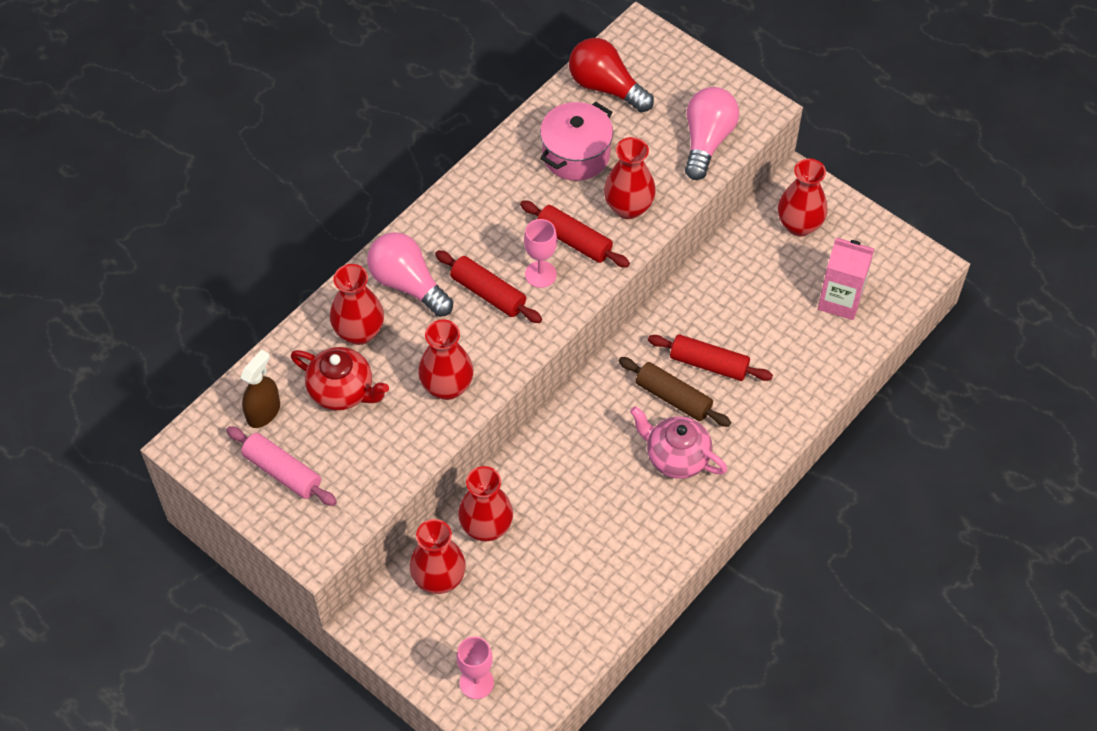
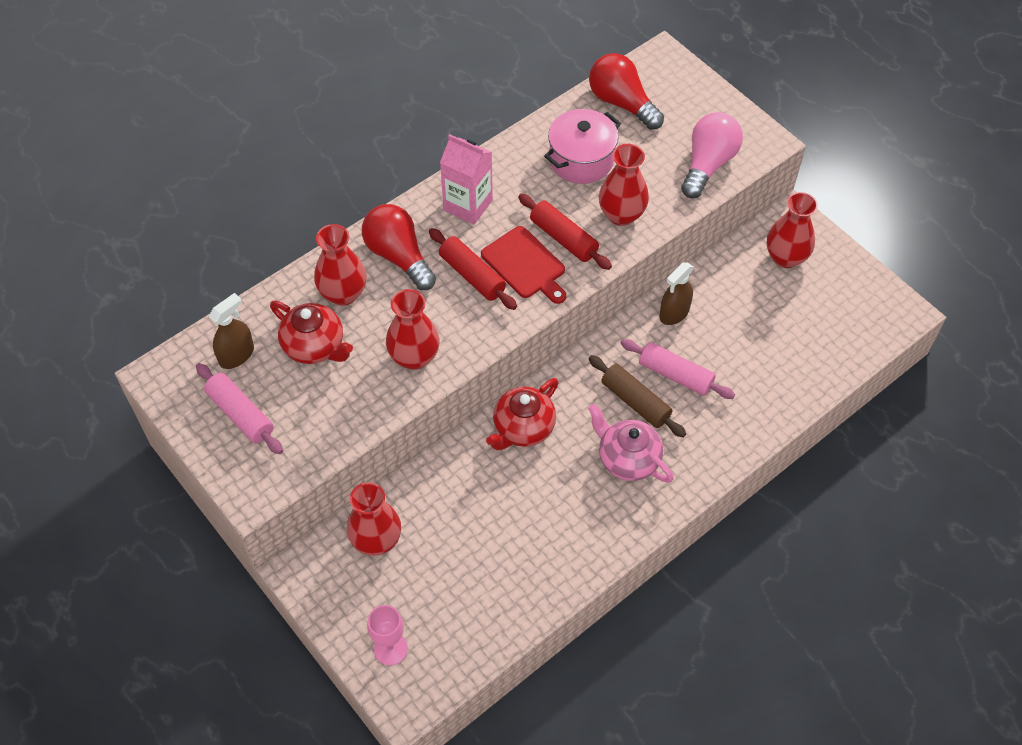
camera: 10 degrees right, 0 degrees up
pink light bulb [367,232,453,317] -> red light bulb [362,204,436,290]
red vase [458,466,513,542] -> none
pink goblet [524,219,557,288] -> red cutting board [481,226,566,304]
red rolling pin [648,334,773,381] -> pink rolling pin [621,339,735,399]
pink carton [818,238,875,320] -> pink carton moved to [440,134,493,225]
none -> red teapot [486,378,559,450]
none -> brown spray bottle [659,262,694,325]

